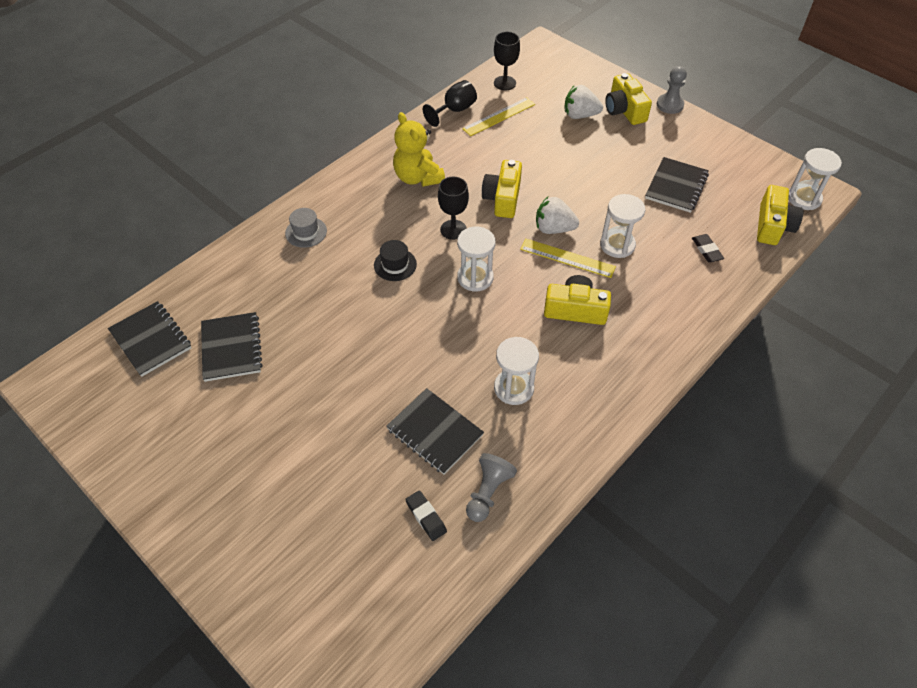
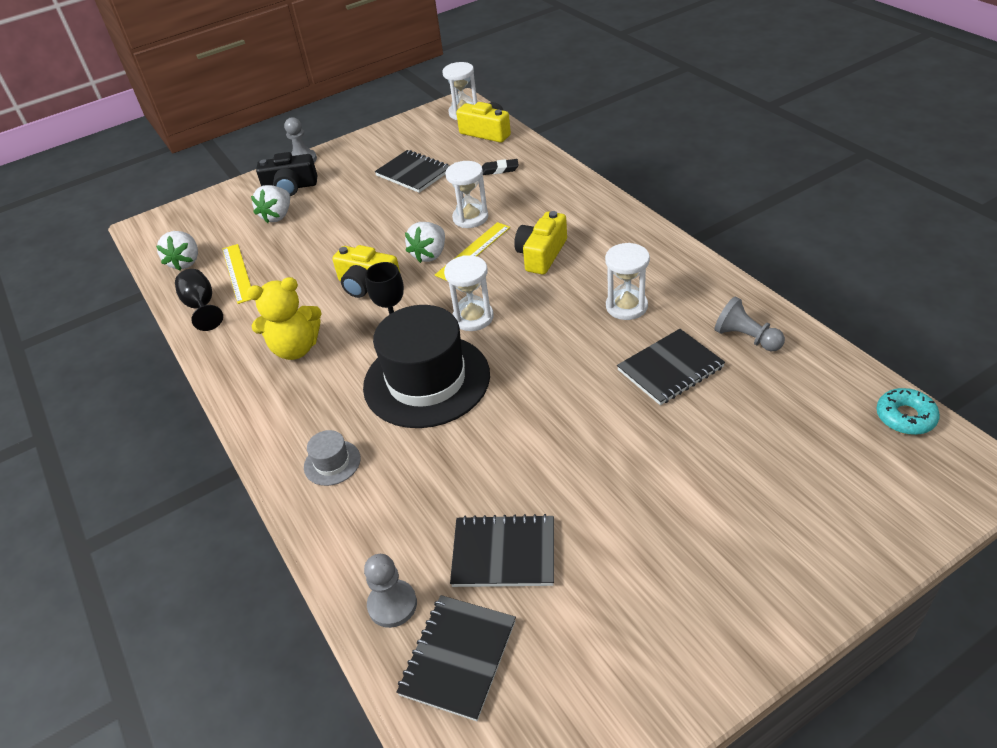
camera: 70 degrees left, 10 degrees down
black notebook [108,301,191,377] -> black notebook turned 45 degrees counterclockwise [396,595,516,721]
black hat [374,240,417,281] -> black hat [363,305,490,428], size x2.42
black eraser [405,490,447,541] -> none
black goblet [494,32,520,90] -> white strawberry [156,231,198,271]
yellow camera [605,73,652,125] -> black camera [256,152,317,196]
none -> grey pawn [364,554,417,628]
none -> turquoise donut [876,388,940,435]

